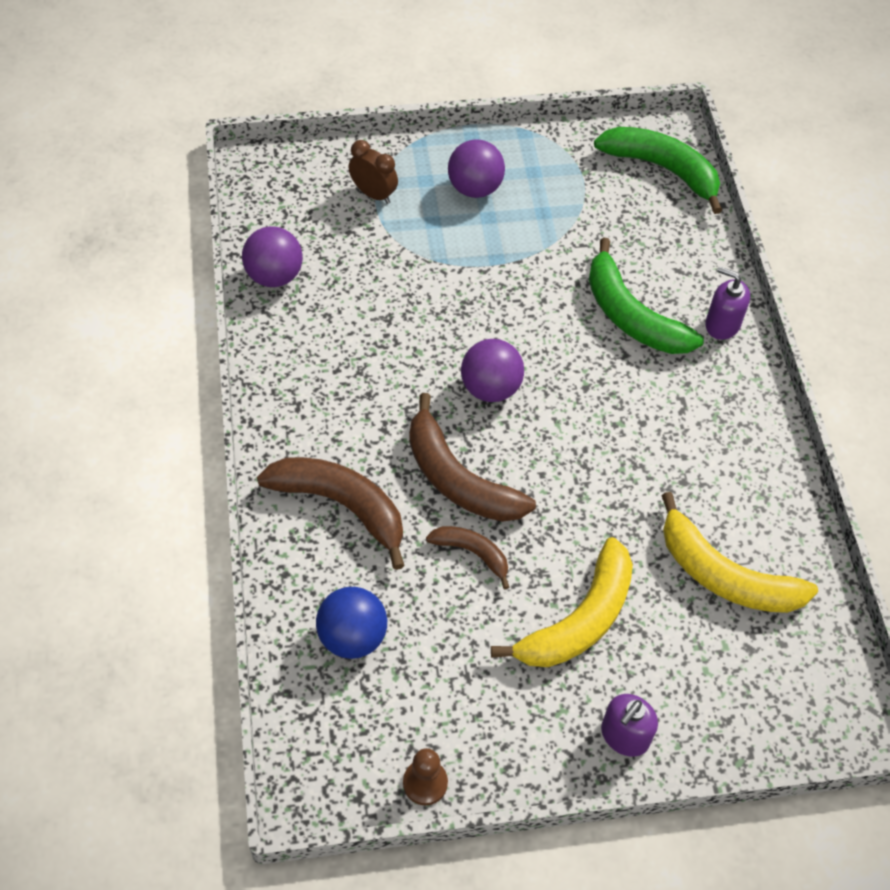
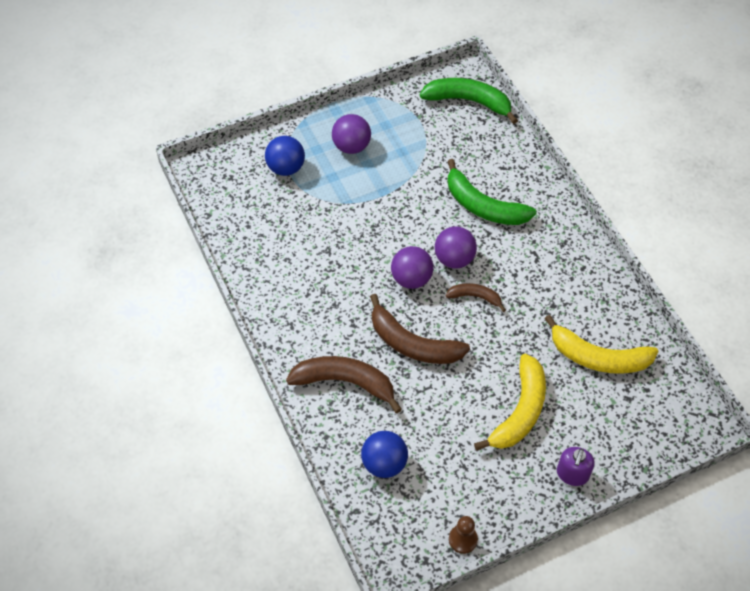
camera: 15 degrees left, 0 degrees up
purple ball [242,226,303,287] -> purple ball moved to [435,226,477,268]
brown clock [348,140,398,204] -> blue ball [265,136,305,176]
brown banana [426,526,509,589] -> brown banana moved to [445,283,506,312]
purple soap dispenser [705,267,750,340] -> none

